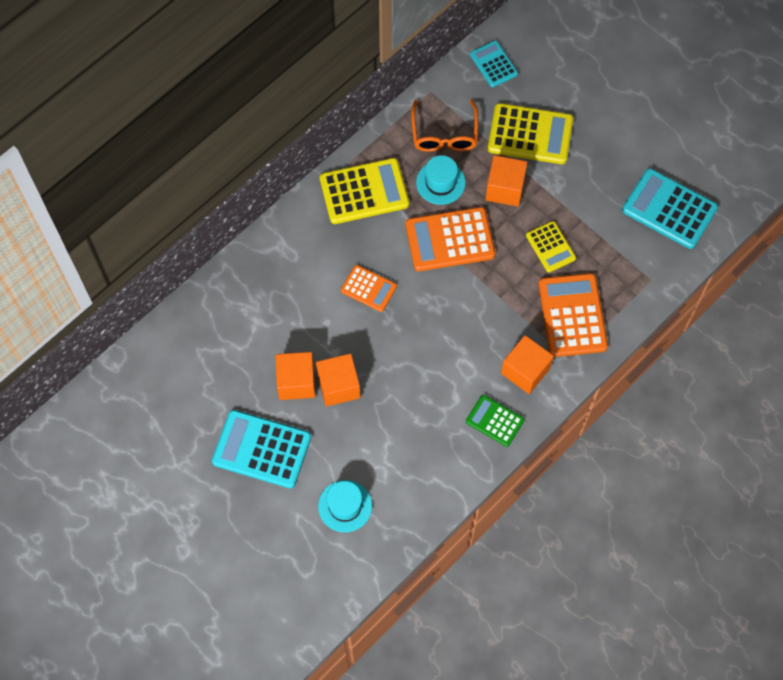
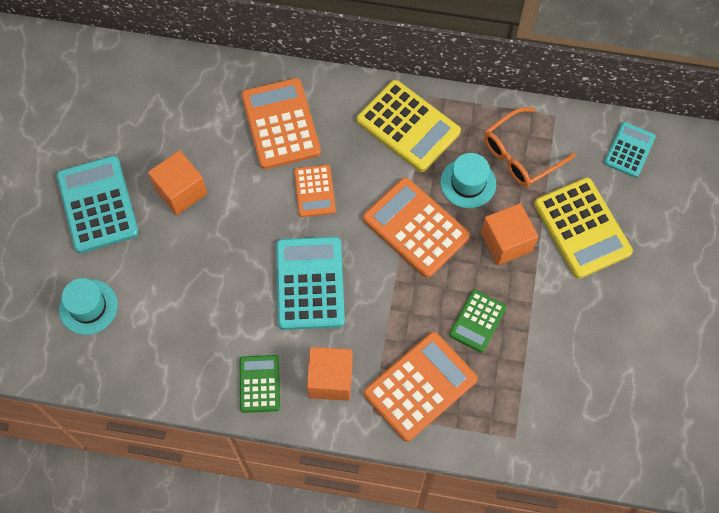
camera: 55 degrees right, 0 degrees up
orange cube [316,353,361,406] -> none
yellow calculator [526,221,576,272] -> green calculator [449,290,507,353]
turquoise calculator [622,169,718,249] -> turquoise calculator moved to [276,237,345,330]
none -> orange calculator [241,78,321,169]

